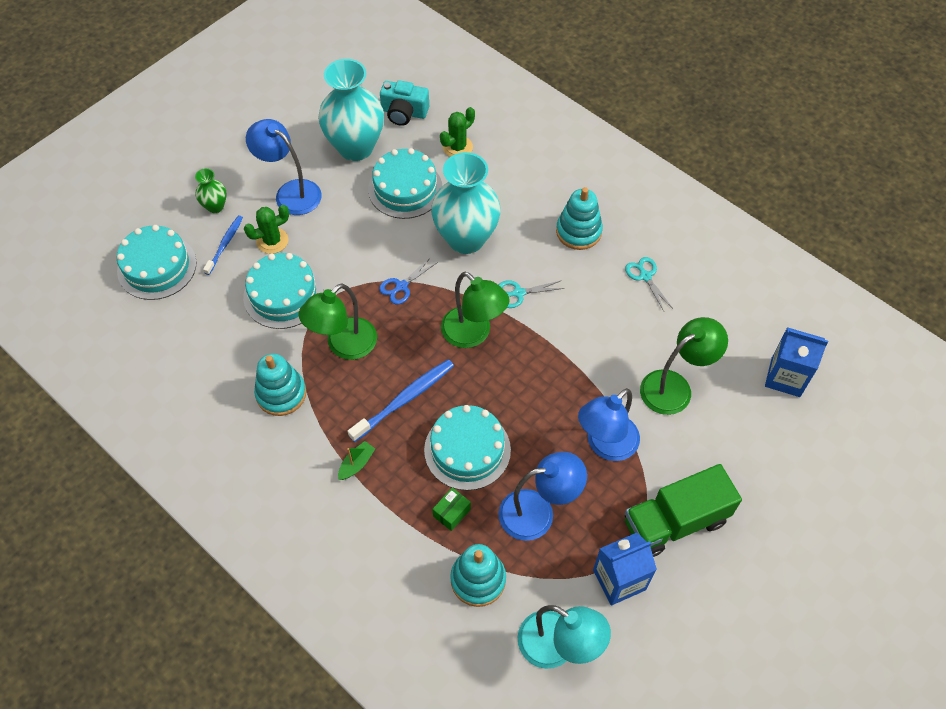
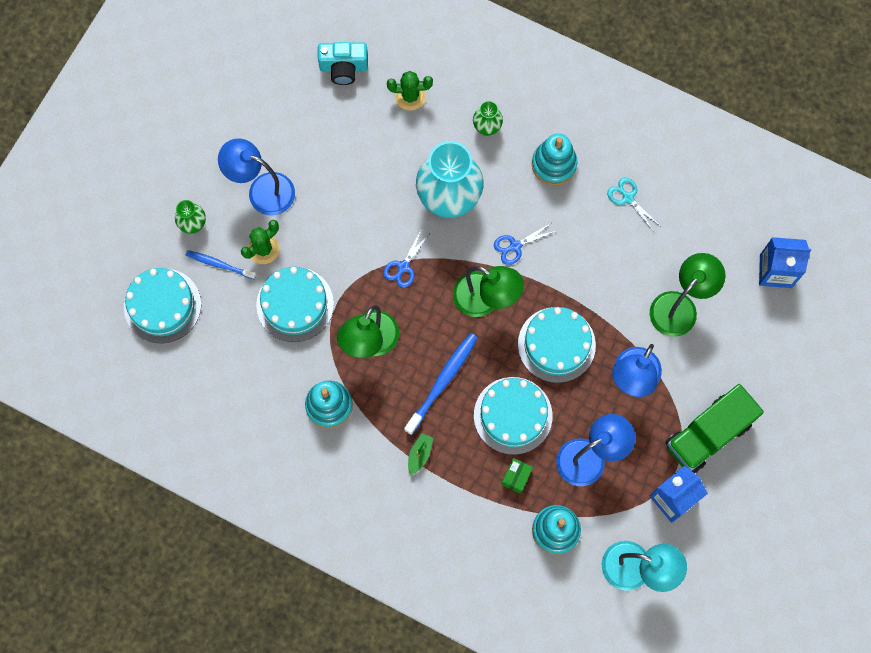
camera: 15 degrees left, 15 degrees up
blue toothbrush [203,216,243,275] -> blue toothbrush turned 75 degrees counterclockwise [186,250,256,279]
turquoise vase [318,59,384,161] -> none
turquoise cake [368,148,442,219] -> turquoise cake moved to [518,307,596,383]
green cactus [440,107,475,157] -> green cactus turned 60 degrees clockwise [387,71,433,111]
turquoise scissors [499,280,564,308] -> blue scissors [494,223,555,265]
none -> green vase [473,101,503,136]

